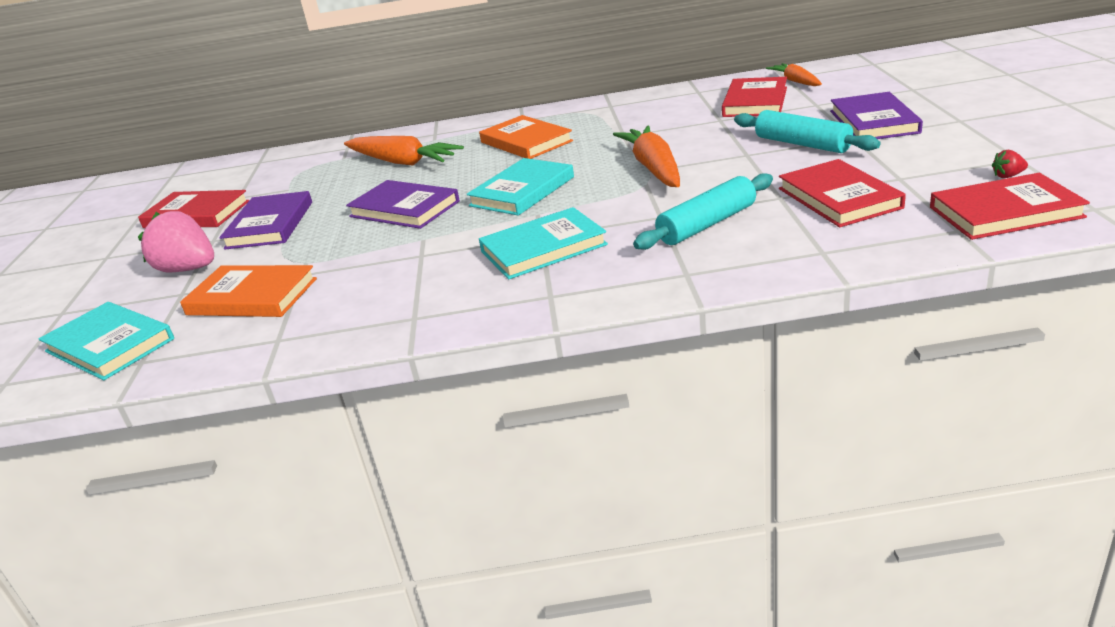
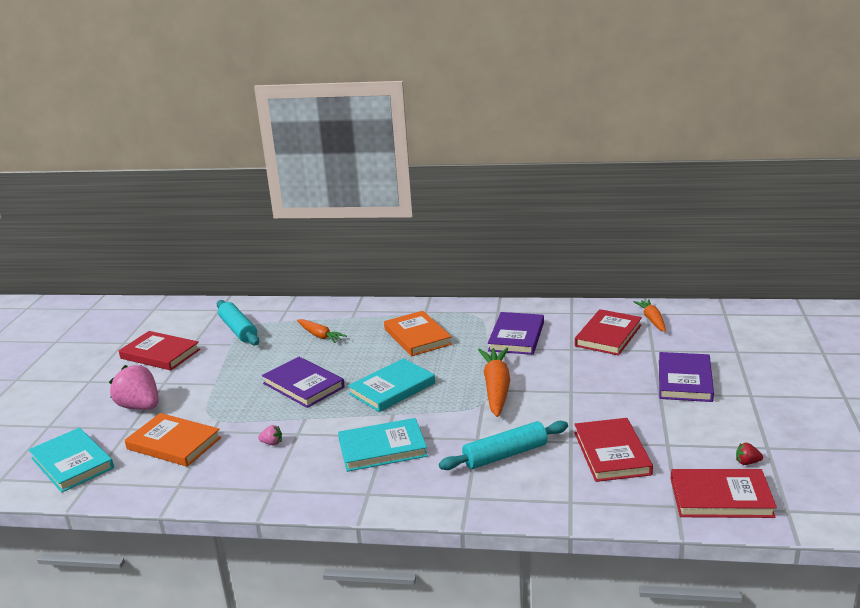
camera: 10 degrees right, 5 degrees down
purple book [219,191,312,249] -> purple book moved to [488,312,544,355]
orange carrot [344,136,464,166] -> orange carrot [297,319,347,343], size x0.60
turquoise rolling pin [734,110,881,153] -> turquoise rolling pin moved to [217,300,259,345]
none -> pink strawberry [258,425,282,446]

